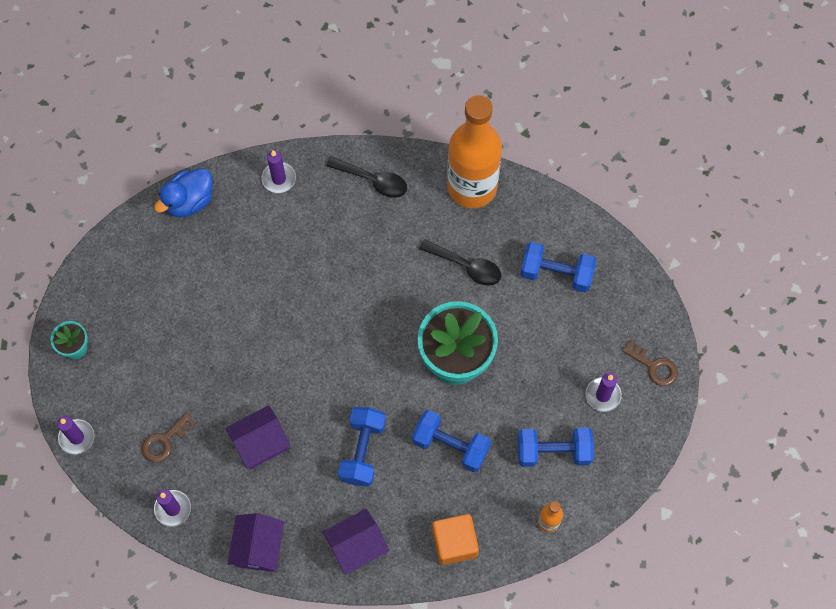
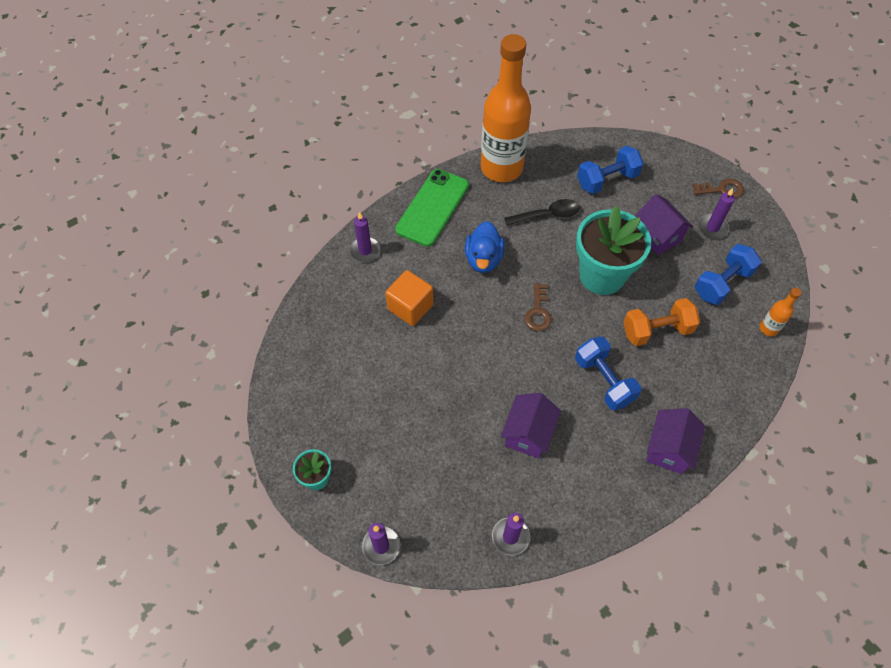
camera: 40 degrees left, 10 degrees down
brown key [142,412,197,463] -> brown key moved to [525,283,552,331]
blue duck [154,168,213,217] -> blue duck moved to [465,221,505,273]
purple house [228,513,284,572] -> purple house moved to [635,194,693,255]
black spoon [326,157,407,198] -> green phone [395,169,469,247]
blue dumbbell [412,410,491,472] -> orange dumbbell [623,298,700,346]
orange cube [432,514,479,565] -> orange cube moved to [385,270,434,326]

